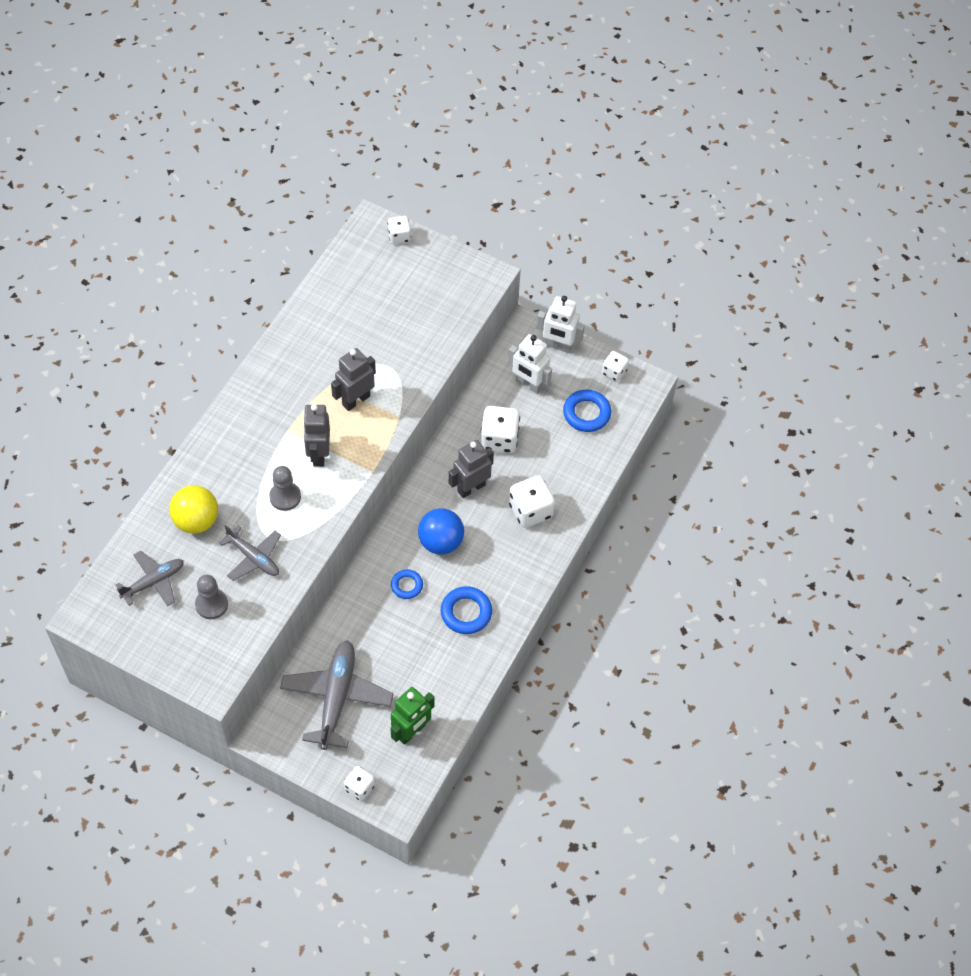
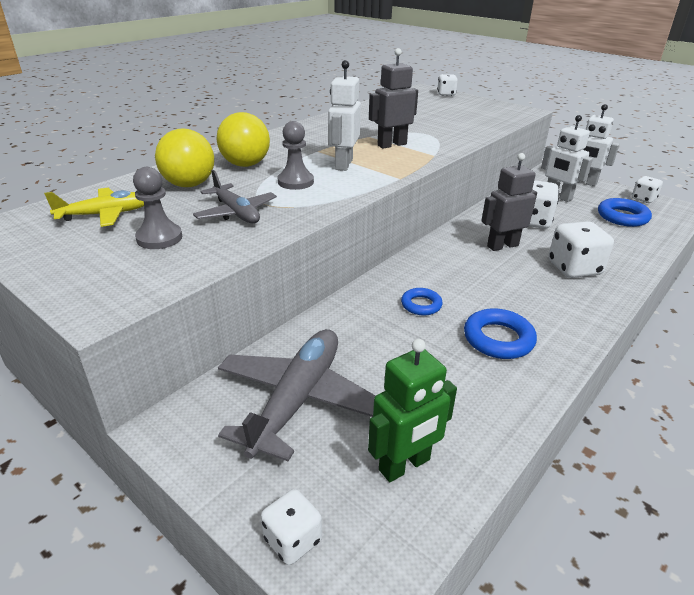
camera: 15 degrees right, 25 degrees down
grey plane [116,551,184,606] -> yellow plane [44,188,144,227]
grey robot [303,404,330,467] -> white robot [328,60,361,171]
blue ball [418,508,464,555] -> none
none -> yellow ball [217,112,270,167]

